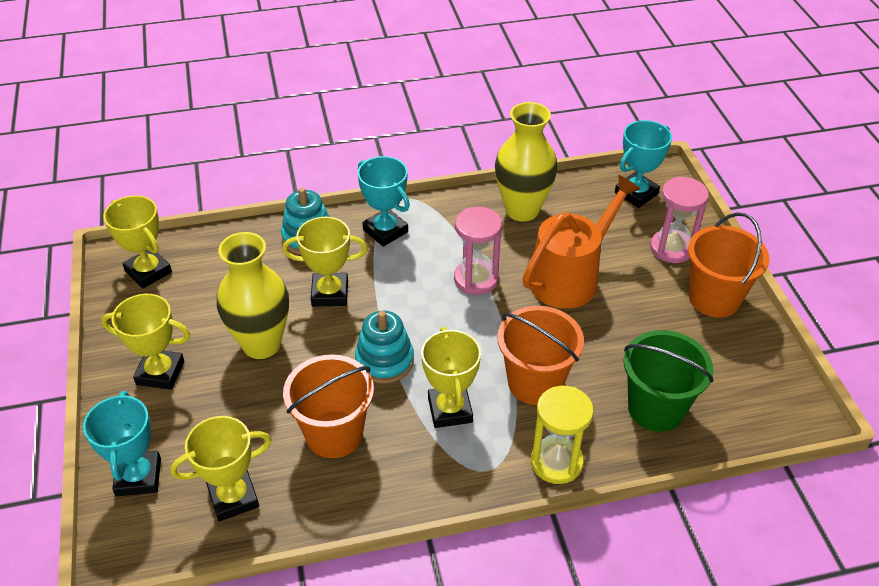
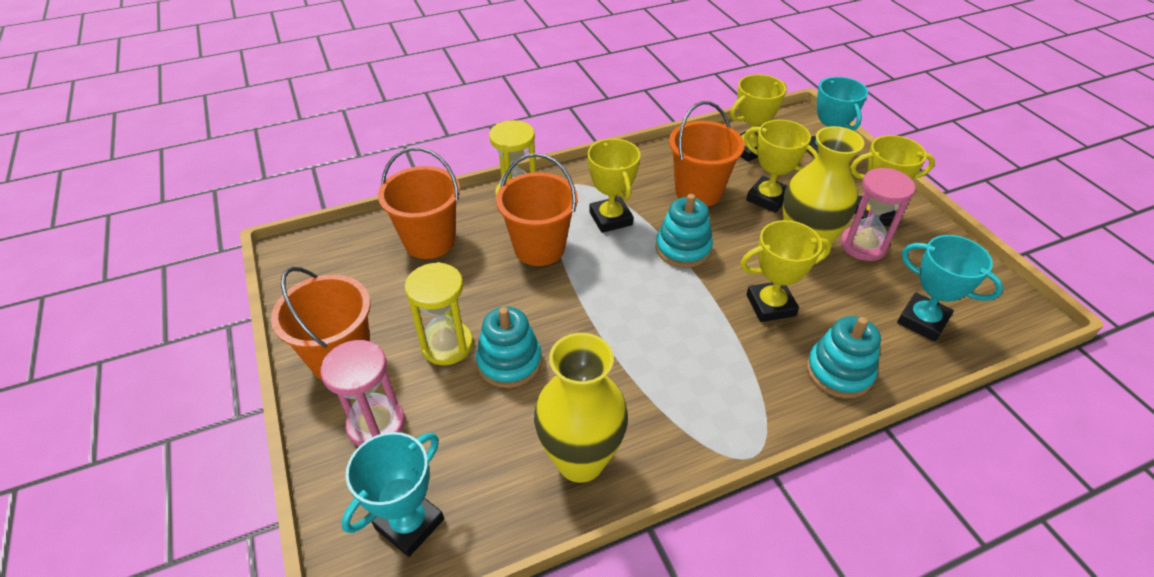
camera: 170 degrees right, 0 degrees up
yellow trophy [103,195,172,289] -> yellow trophy moved to [744,120,818,213]
turquoise trophy [357,156,410,247] -> turquoise trophy moved to [897,235,1003,341]
pink hourglass [454,207,502,295] -> pink hourglass moved to [840,168,915,261]
orange watering can [523,175,641,309] -> turquoise stacking toy [476,307,542,388]
green bucket [624,330,713,432] -> orange bucket [378,147,460,259]
none -> yellow hourglass [405,262,473,365]

